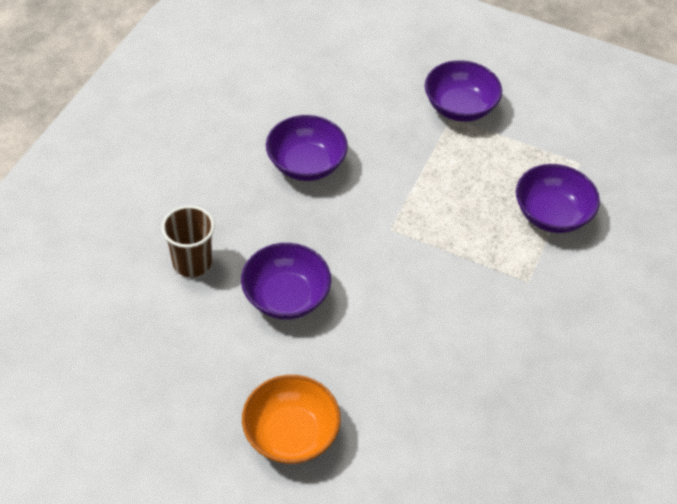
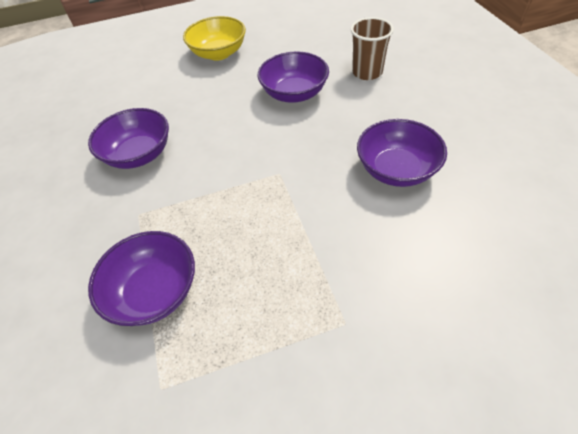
camera: 145 degrees right, 0 degrees up
orange bowl [242,375,341,464] -> yellow bowl [183,16,246,61]
purple bowl [425,60,502,122] -> purple bowl moved to [88,108,169,169]

